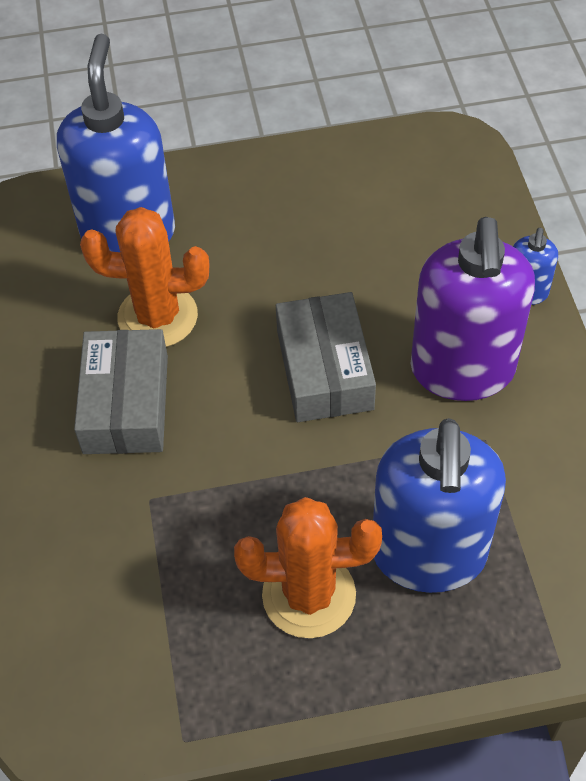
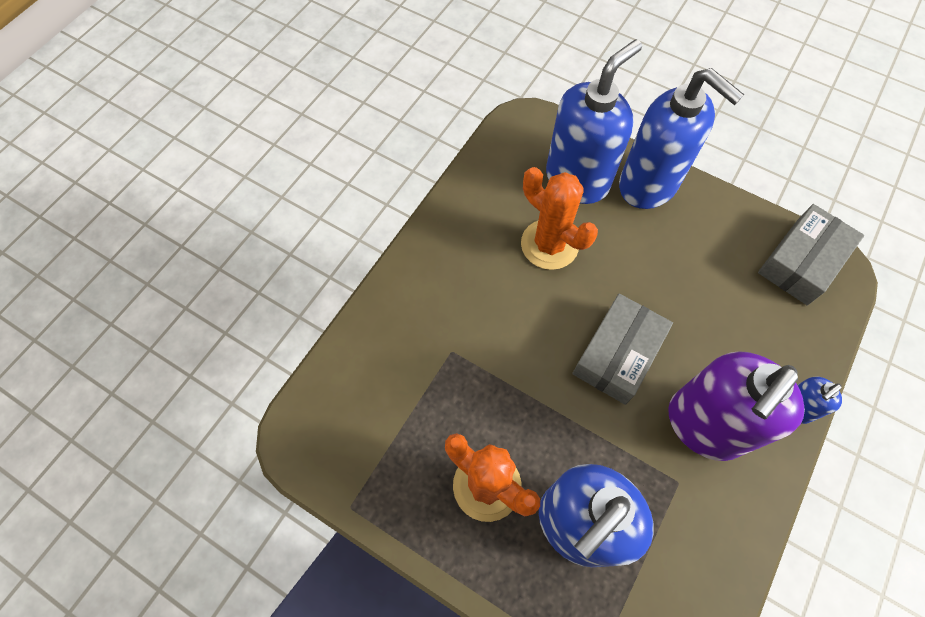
camera: 40 degrees right, 10 degrees up
grey box [74,329,168,454] -> grey box moved to [758,204,864,305]
none -> blue soap dispenser [619,68,744,209]

